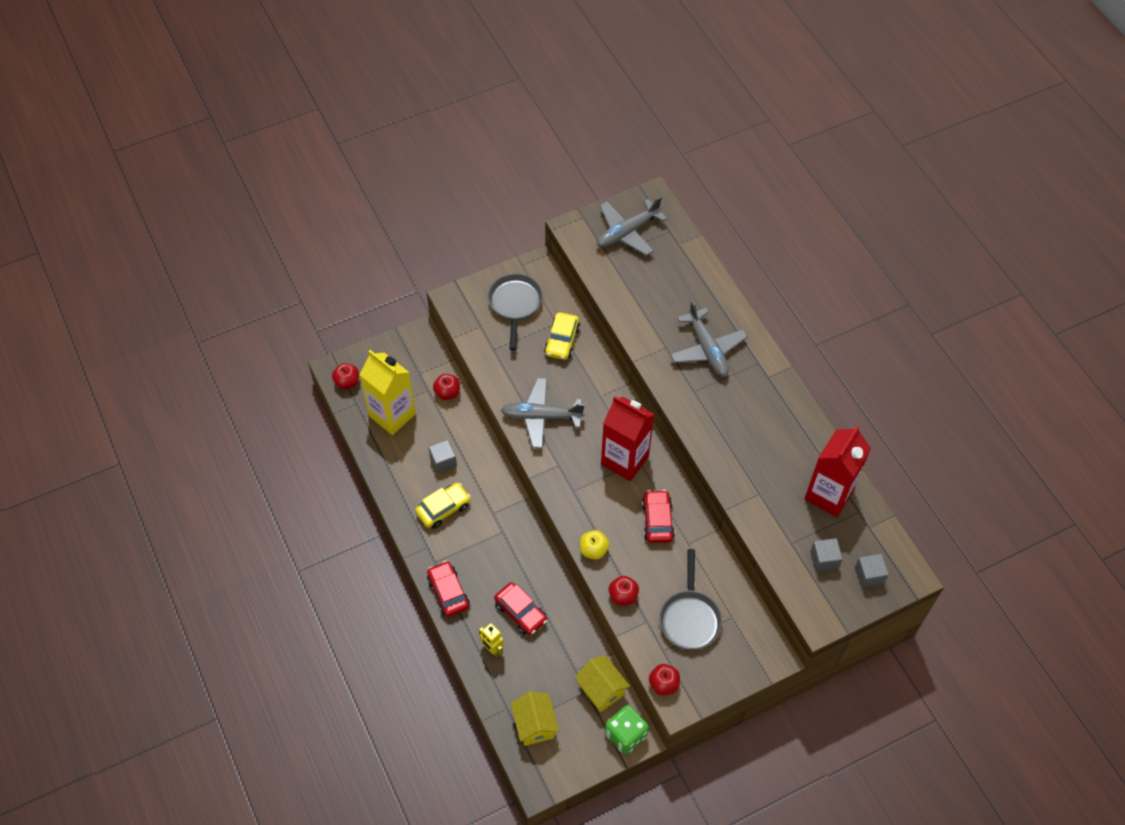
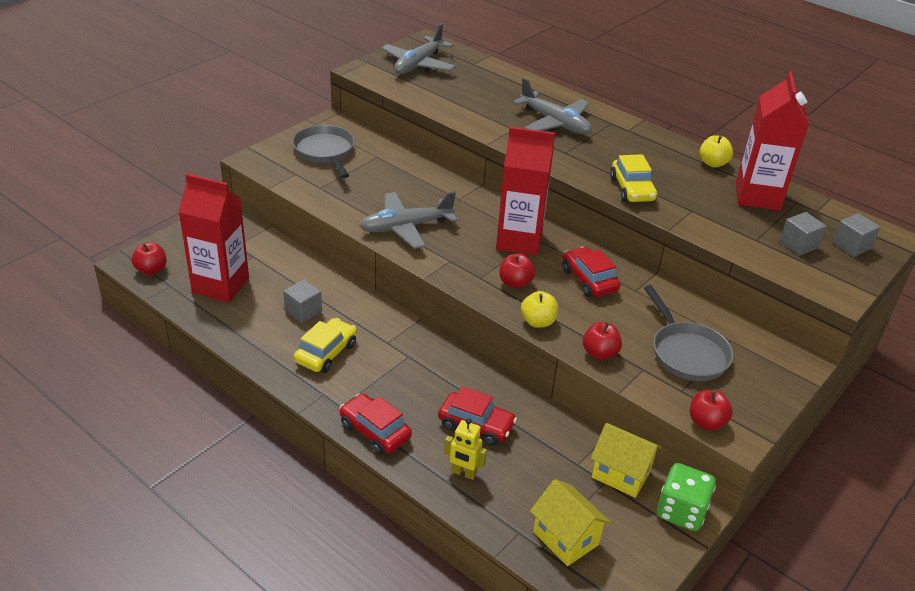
camera: 25 degrees left, 20 degrees down
yellow carton [359,350,416,435] -> red carton [178,174,249,303]
red apple [433,374,460,400] -> red apple moved to [499,254,535,289]
yellow car [544,312,580,360] -> yellow car moved to [610,154,657,202]
none -> yellow apple [700,135,733,167]

